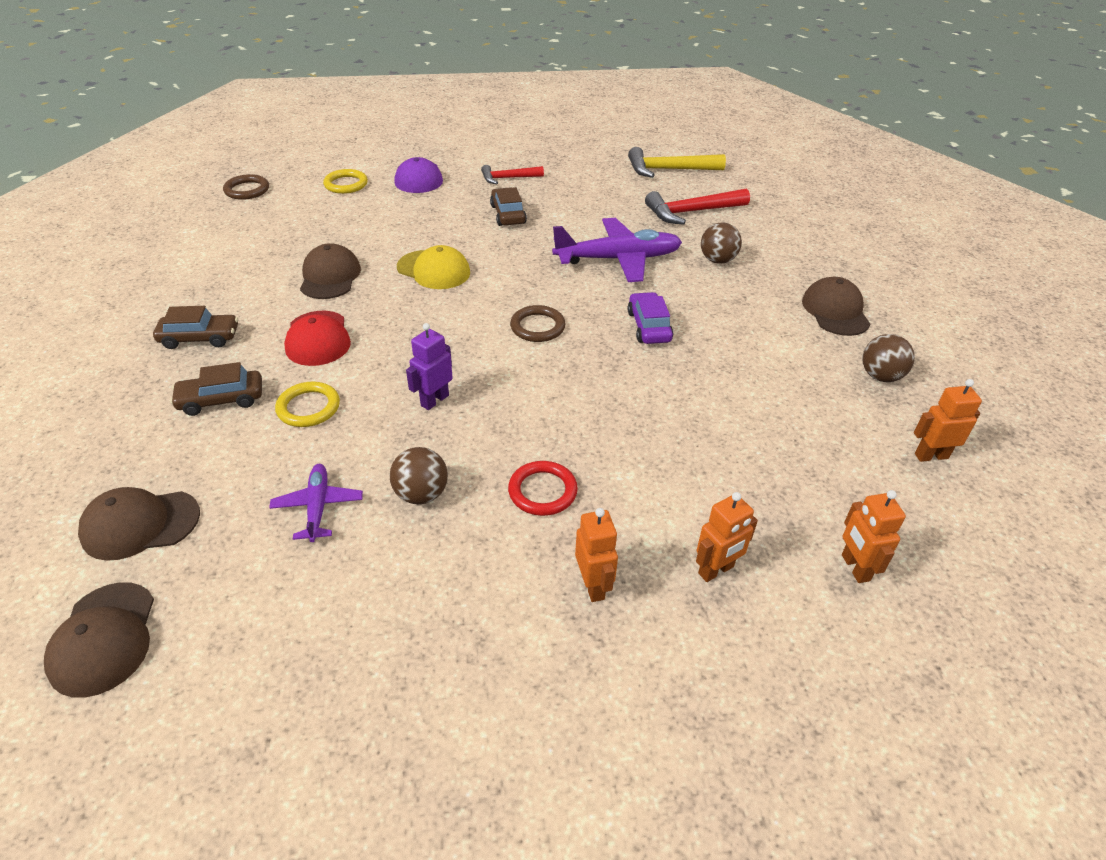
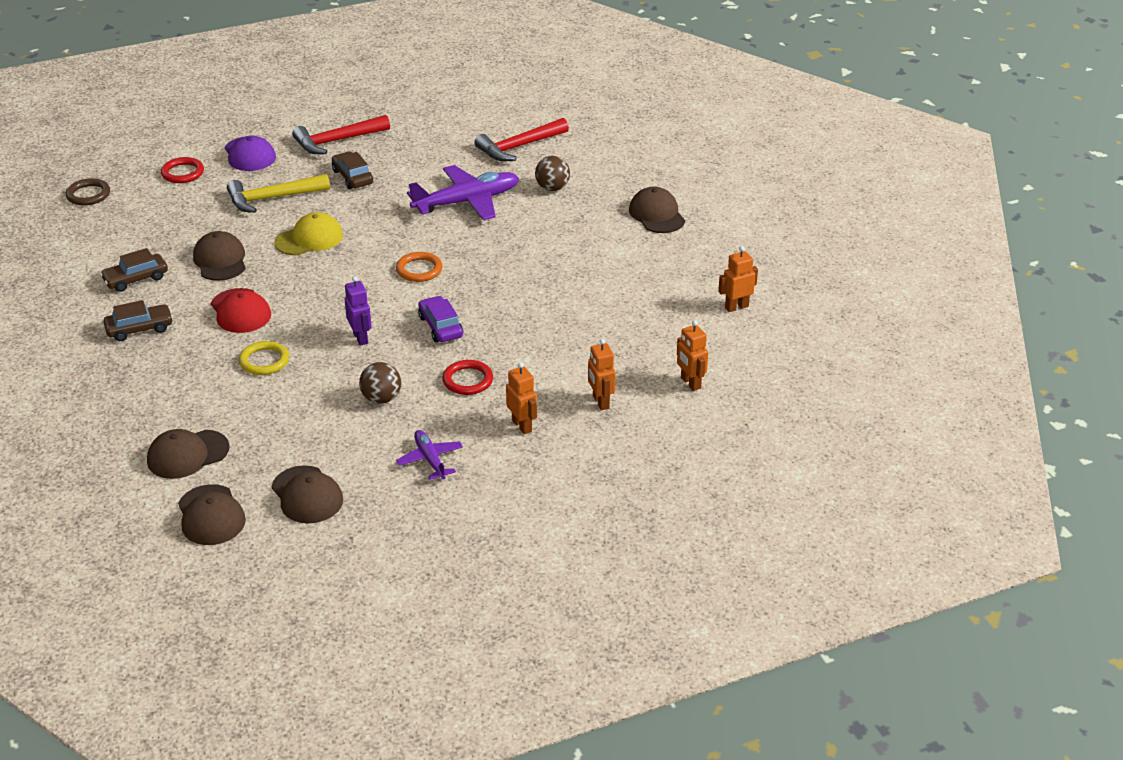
camera: 15 degrees left, 5 degrees down
brown car [170,362,262,416] -> brown car moved to [100,248,168,292]
purple plane [269,464,363,542] -> purple plane moved to [396,430,463,480]
yellow ring [323,169,368,194] -> red ring [161,157,204,183]
yellow cap [397,245,470,289] -> yellow cap turned 45 degrees counterclockwise [275,212,343,255]
purple robot [406,323,453,410] -> purple robot turned 135 degrees clockwise [344,276,372,346]
red hammer [481,165,544,184] -> red hammer [292,115,390,154], size x1.58
brown ring [510,305,566,342] -> orange ring [396,252,443,282]
purple car [627,292,673,344] -> purple car moved to [418,296,463,342]
yellow hammer [628,147,726,178] -> yellow hammer moved to [227,174,330,213]
orange robot [696,492,758,582] -> orange robot turned 120 degrees clockwise [588,339,616,410]
brown ball [862,334,915,382] -> none
none -> brown cap [272,465,343,524]

